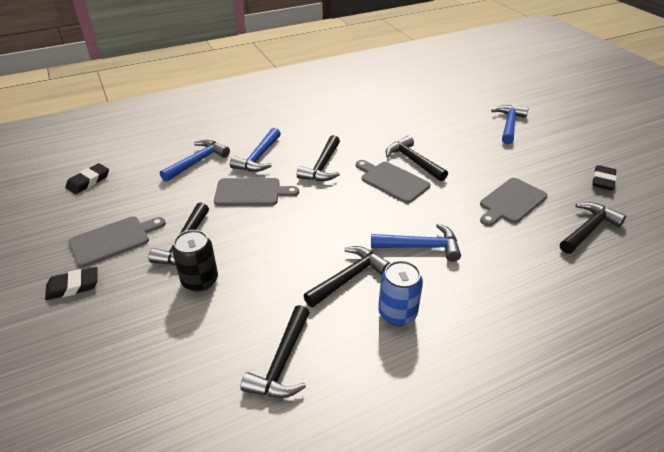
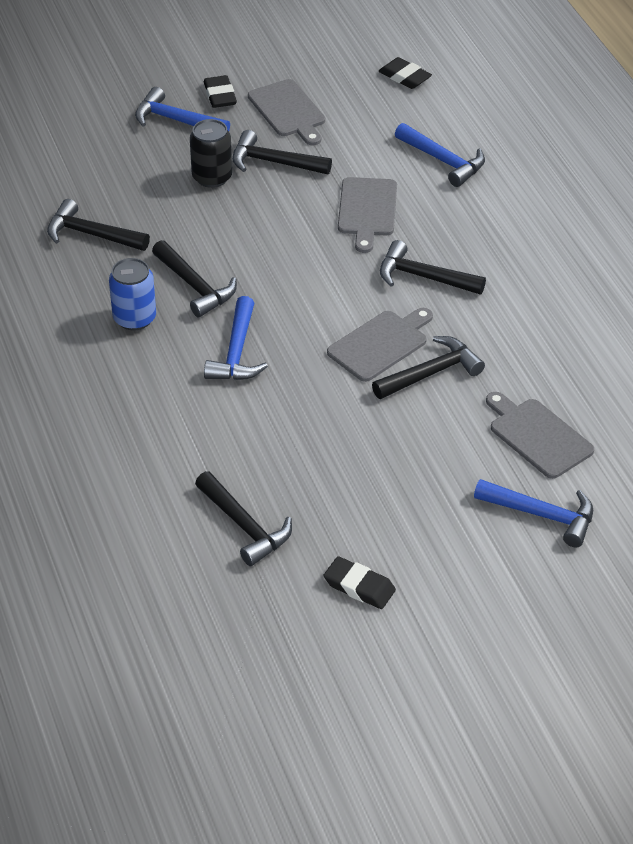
camera: 95 degrees right, 5 degrees up
blue hammer [230,128,281,172] -> blue hammer moved to [135,87,230,131]
grey cutting board [480,178,548,226] -> grey cutting board moved to [486,392,594,479]

